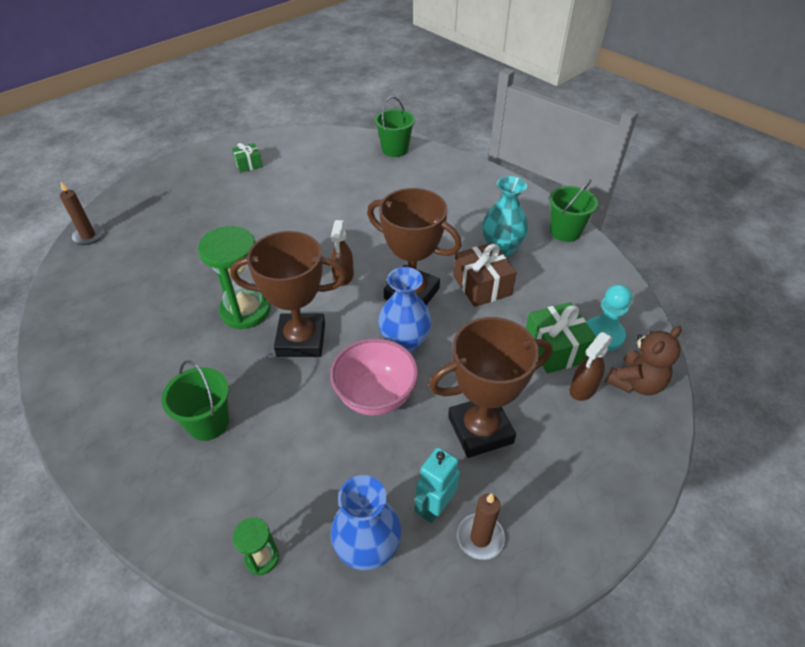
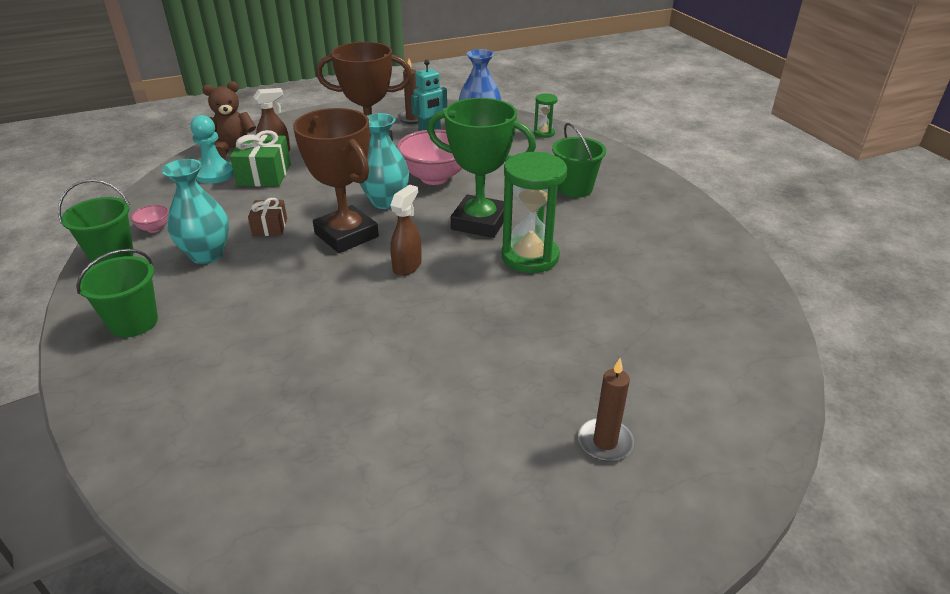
camera: 160 degrees left, 10 degrees down
brown candle [60,182,104,245] -> brown candle moved to [578,358,634,461]
brown trophy [230,231,347,357] -> green trophy [427,98,536,238]
green gift [232,143,263,173] -> none
green bucket [374,97,415,157] -> green bucket moved to [76,249,158,338]
blue vase [378,267,432,353] -> turquoise vase [360,113,409,209]
brown gift [453,243,517,307] -> brown gift [248,198,287,236], size x0.61
none -> pink bowl [131,205,169,233]

